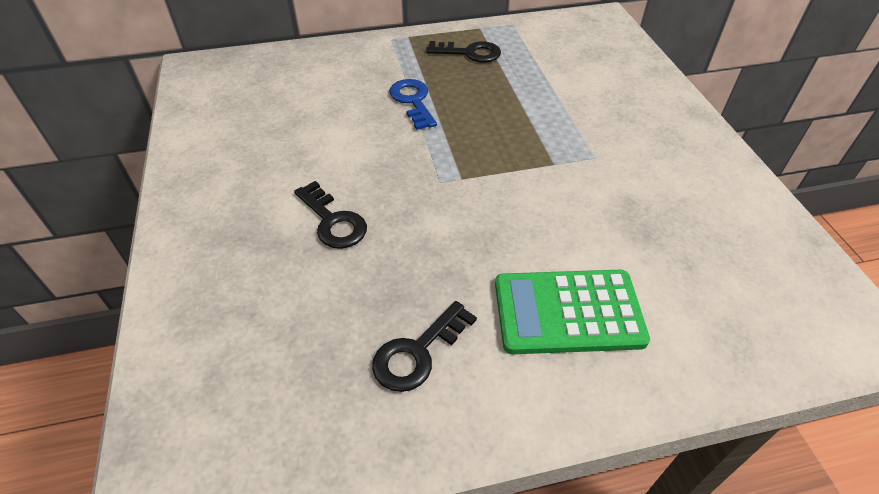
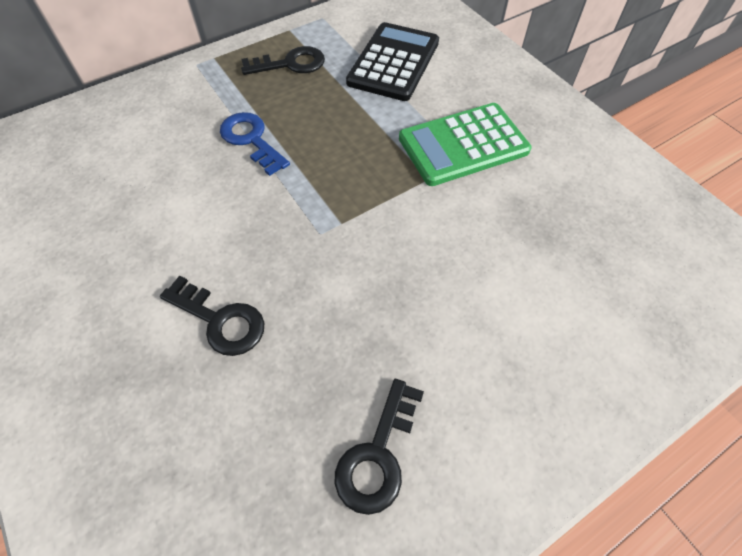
camera: 20 degrees left, 10 degrees up
green calculator [495,270,650,354] -> green calculator moved to [399,103,532,186]
none -> black calculator [346,22,439,101]

